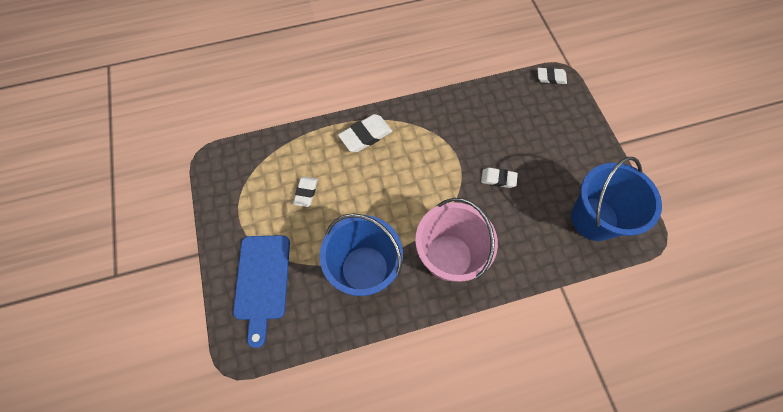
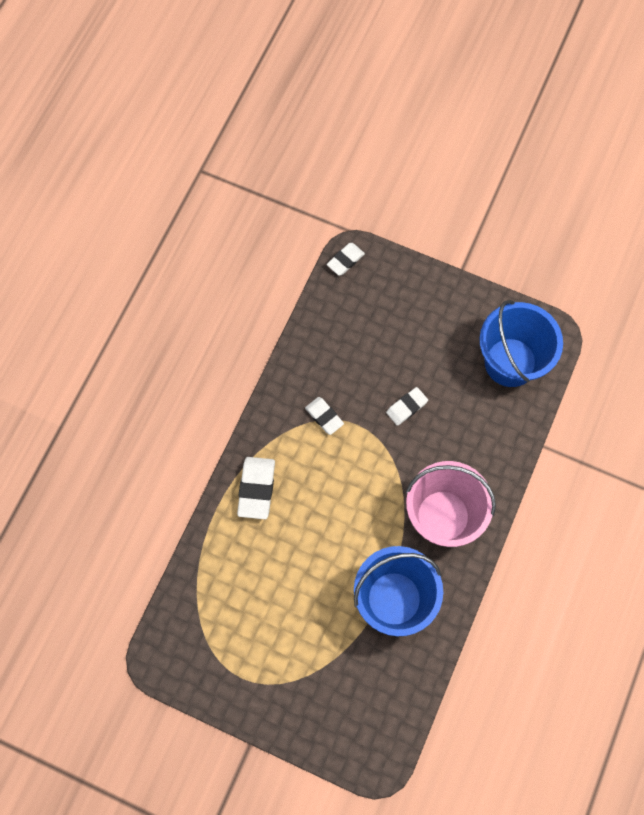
camera: 50 degrees left, 5 degrees up
blue cutting board [233,235,290,348] -> none
white eraser [293,177,318,207] -> white eraser moved to [305,397,344,435]

